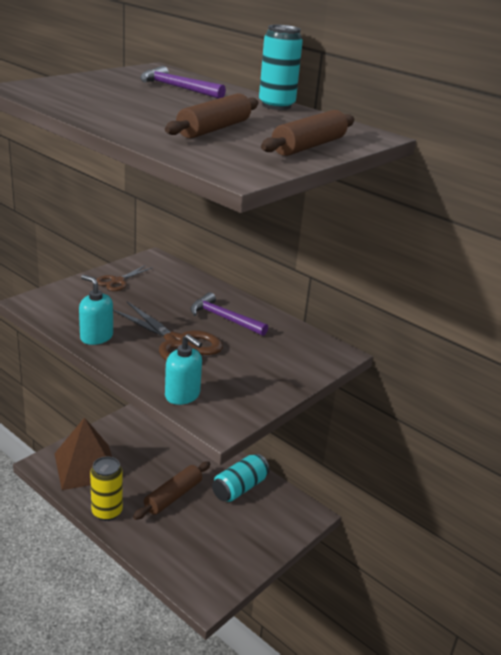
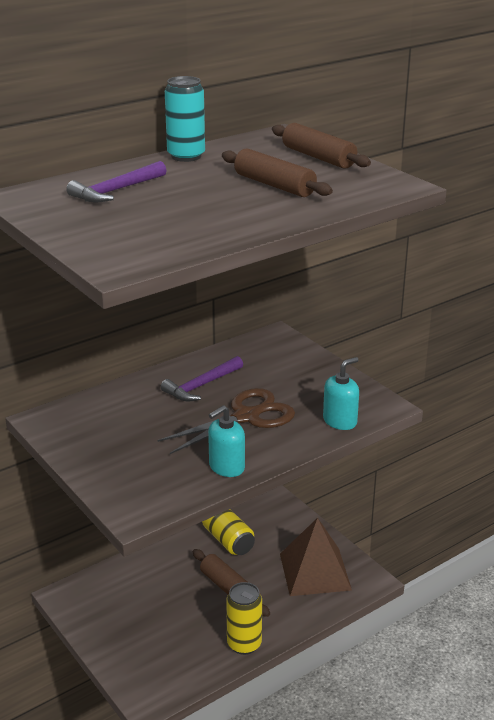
camera: 75 degrees left, 0 degrees up
brown pyramid [54,417,112,490] -> brown pyramid moved to [280,518,352,596]
brown scissors [96,265,153,291] -> none
turquoise can [212,454,270,502] -> yellow can [202,509,255,555]

